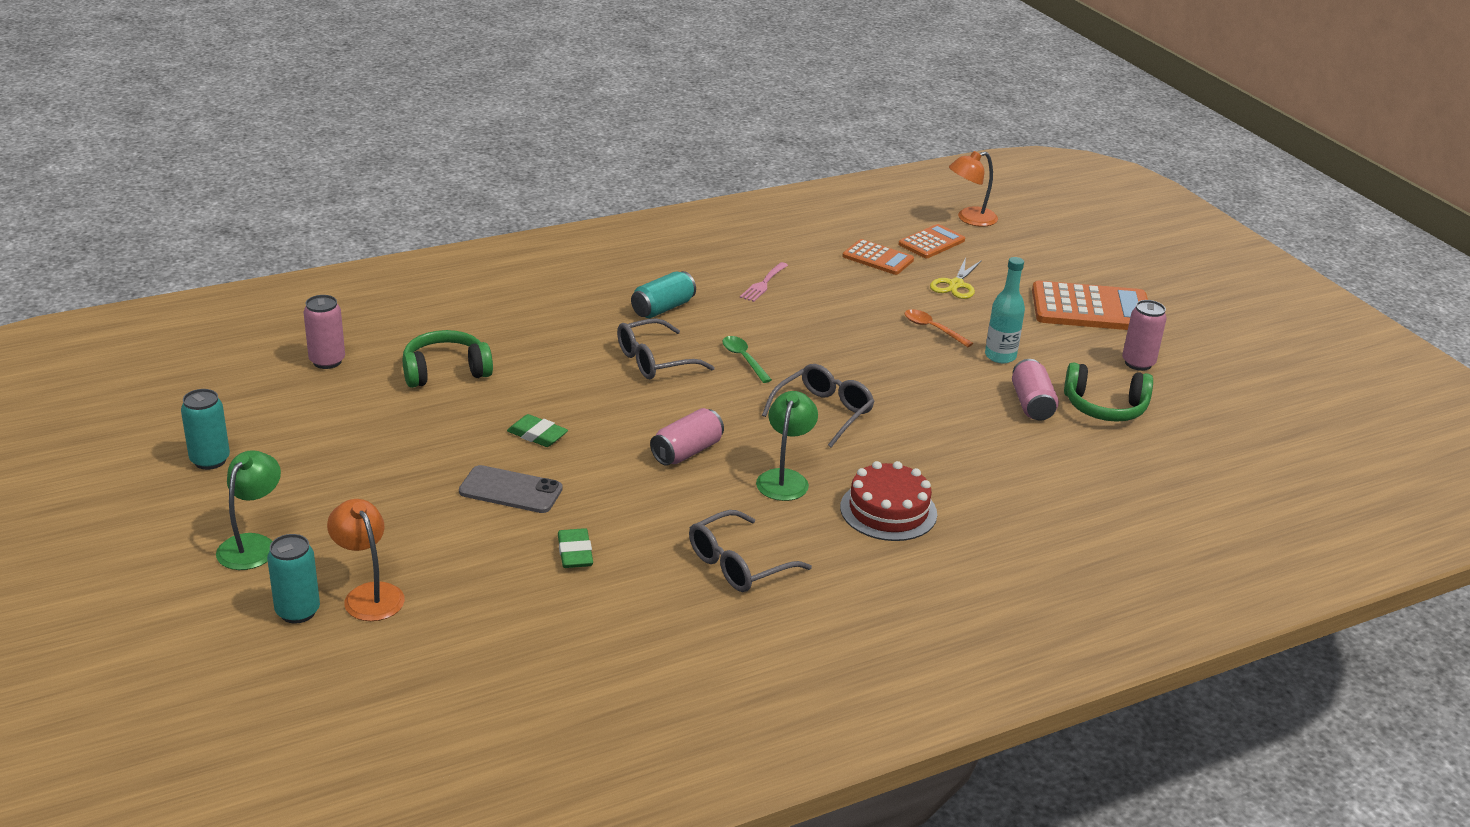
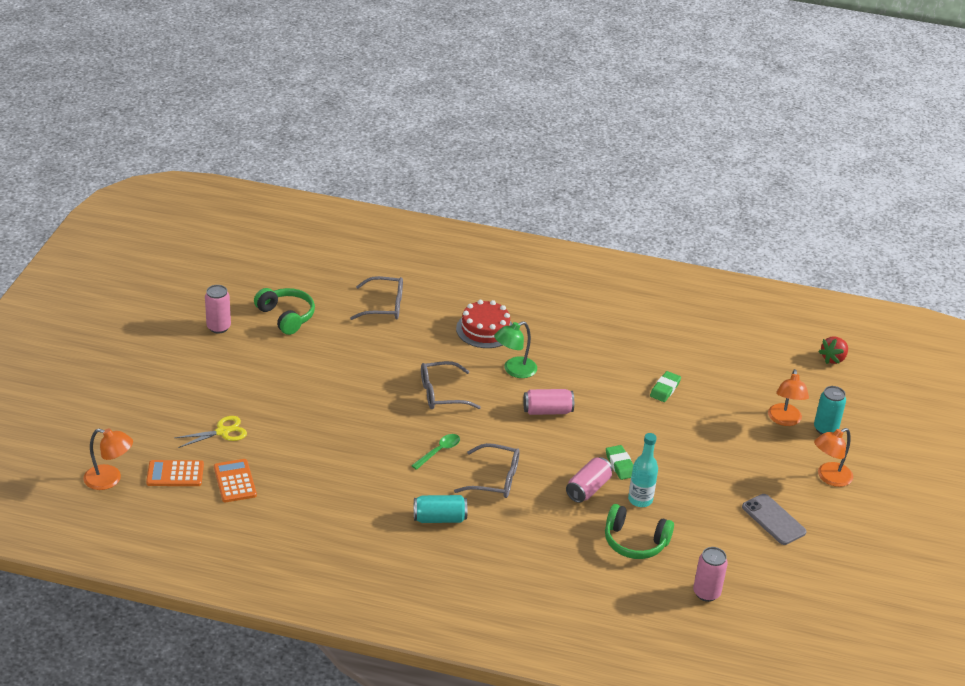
camera: 140 degrees left, 5 degrees up
turquoise can [181,389,230,470] -> none
green lamp [216,450,281,570] -> orange lamp [814,428,853,487]
grey phone [459,465,563,513] -> grey phone moved to [742,494,807,545]
grey glasses [689,510,812,592] -> grey glasses moved to [350,276,403,320]
green spoon [722,336,772,383] -> green spoon turned 150 degrees counterclockwise [411,434,460,470]
pink fork [740,262,788,302] -> none
orange spoon [905,309,973,347] -> none
turquoise bottle [985,257,1025,363] -> turquoise bottle moved to [628,433,658,507]
pink can [1012,359,1059,420] -> pink can moved to [566,457,612,503]
orange calculator [1032,281,1148,330] -> none
none -> red strawberry [818,337,848,364]

